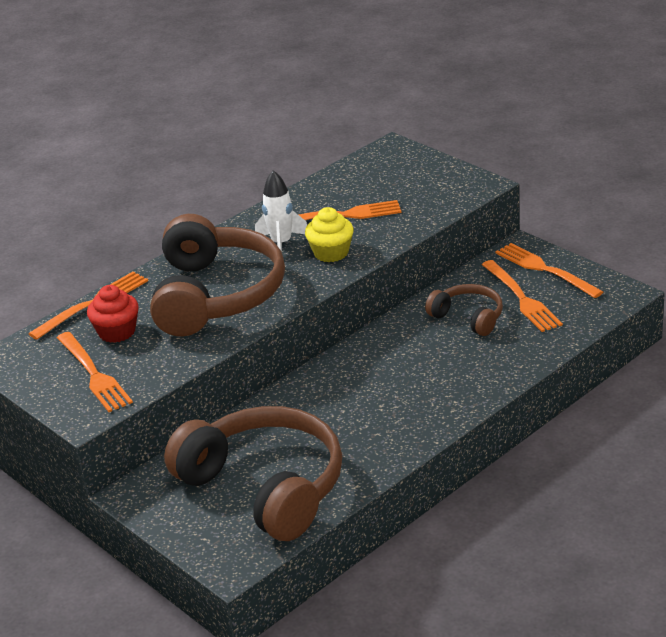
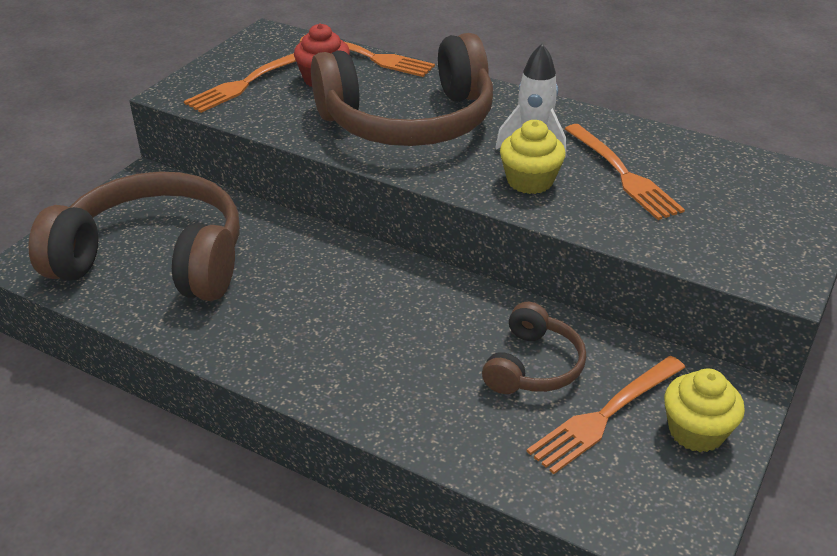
camera: 70 degrees right, 5 degrees up
brown headphones [164,406,342,541] -> brown headphones turned 105 degrees counterclockwise [29,172,240,301]
orange fork [495,243,603,298] -> yellow cupcake [664,369,745,452]

